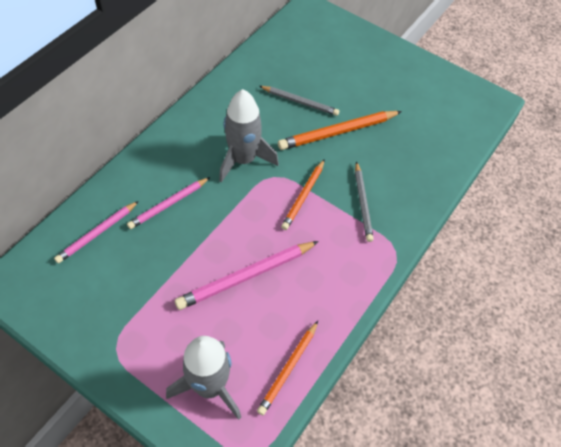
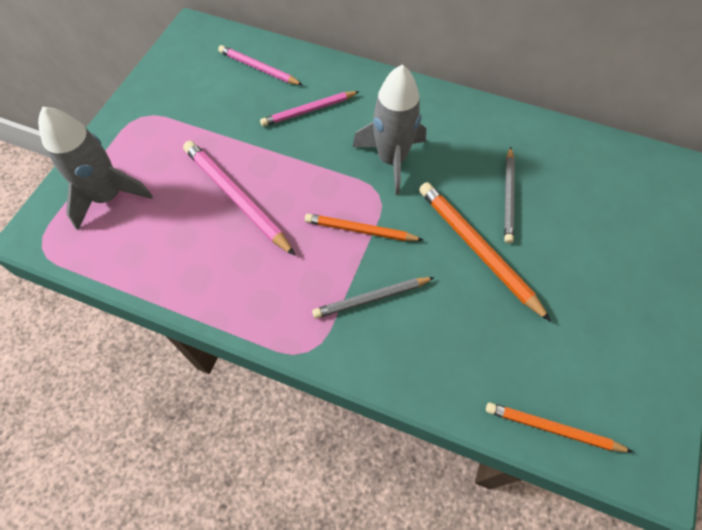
camera: 80 degrees right, 5 degrees up
pink pencil [127,177,210,229] -> pink pencil turned 60 degrees counterclockwise [260,91,360,126]
orange pencil [257,321,318,415] -> orange pencil moved to [486,402,633,452]

